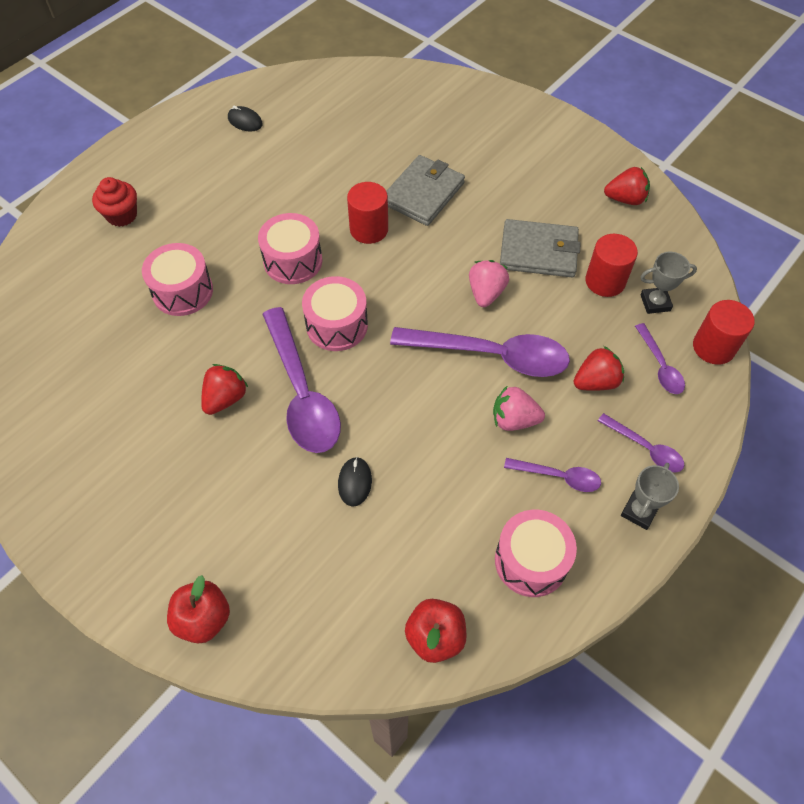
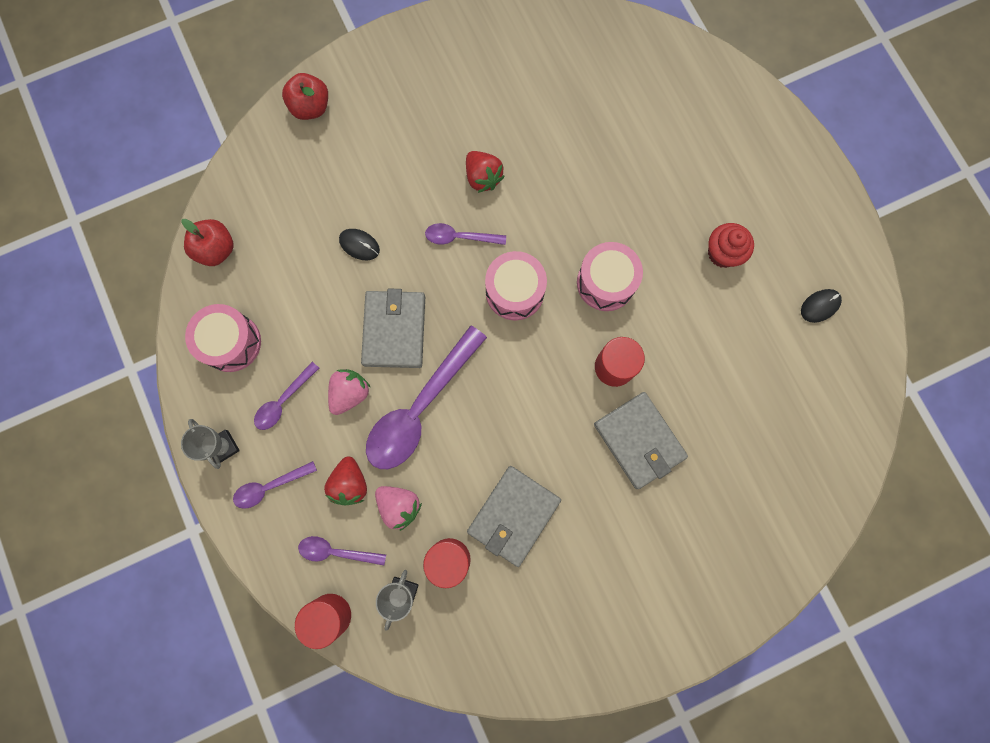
camera: 115 degrees right, 20 degrees up
red cupcake [92,177,137,227] -> red cupcake moved to [708,223,754,268]
pink drum [142,243,213,316] -> none
purple spoon [262,307,341,453] -> purple spoon [425,223,506,245], size x0.50
pink strawberry [469,260,509,307] -> pink strawberry moved to [375,486,422,531]
red strawberry [604,167,650,205] -> none
none -> grey wallet [361,289,425,368]

